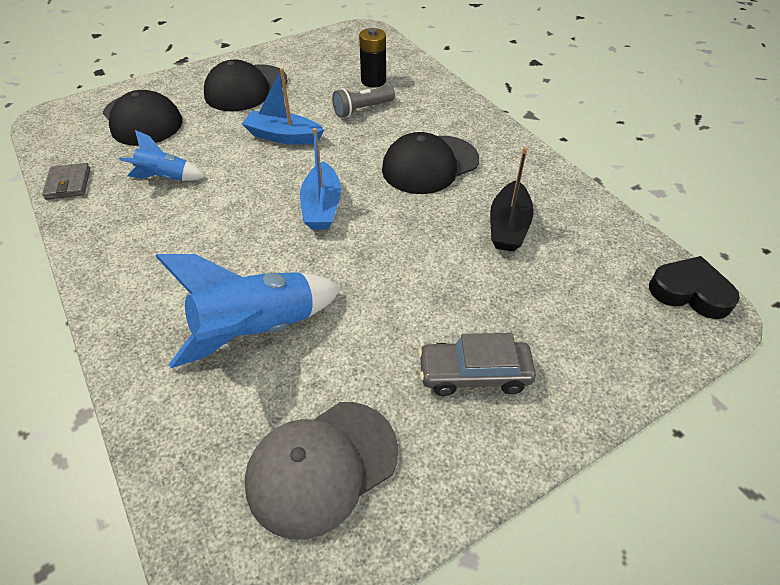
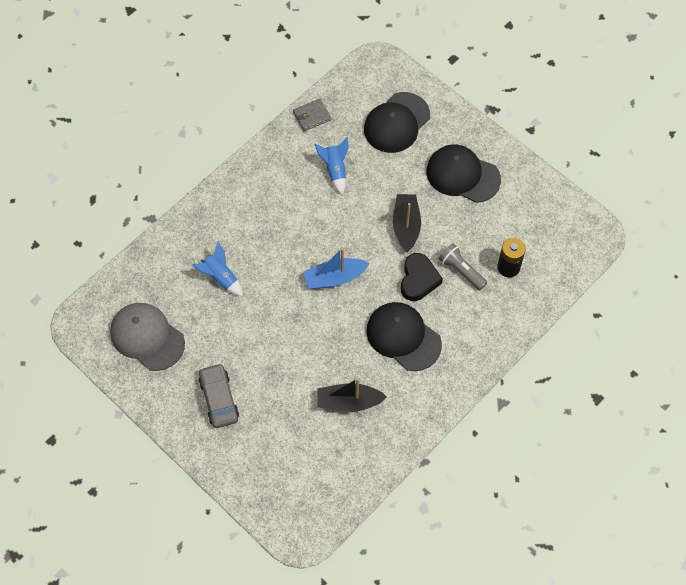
camera: 75 degrees right, 15 degrees up
blue rocket [155,254,342,368] -> blue rocket [193,242,243,296], size x0.55
blue boat [242,68,324,145] -> black boat [393,194,421,252]
black heart [649,256,740,319] -> black heart moved to [401,253,443,301]

